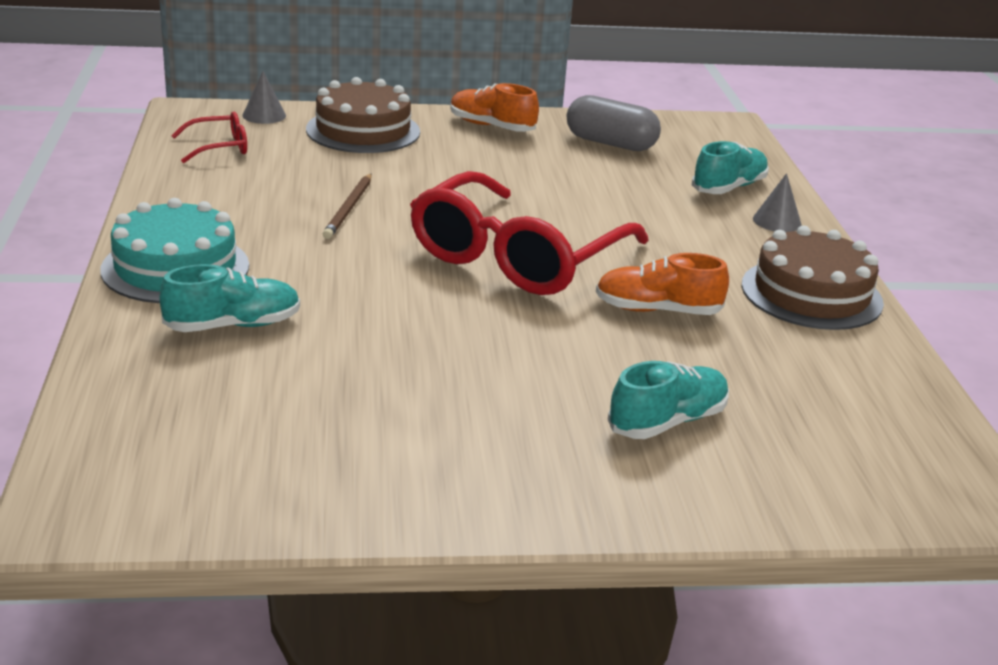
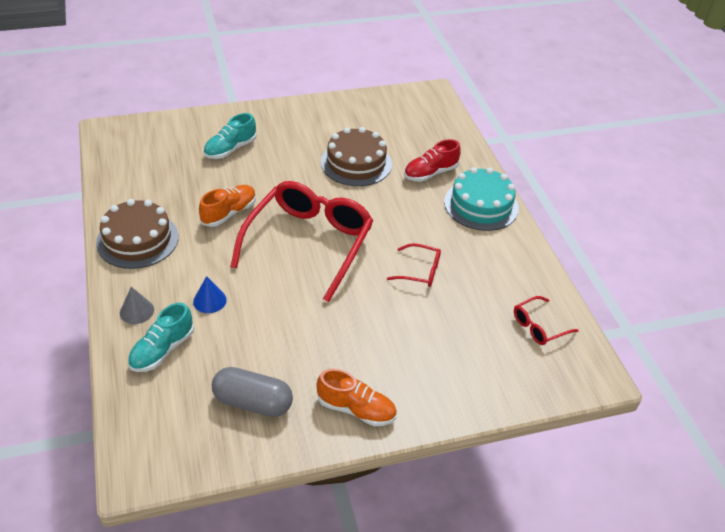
camera: 170 degrees right, 15 degrees up
turquoise shoe [160,264,300,332] -> red shoe [404,139,461,182]
grey cone [242,71,286,124] -> none
brown cake [306,77,420,153] -> brown cake moved to [321,127,392,186]
brown pencil [323,174,372,239] -> red glasses [387,243,441,287]
orange shoe [596,253,729,315] -> orange shoe turned 45 degrees counterclockwise [199,185,256,227]
none -> blue cone [193,276,227,313]

